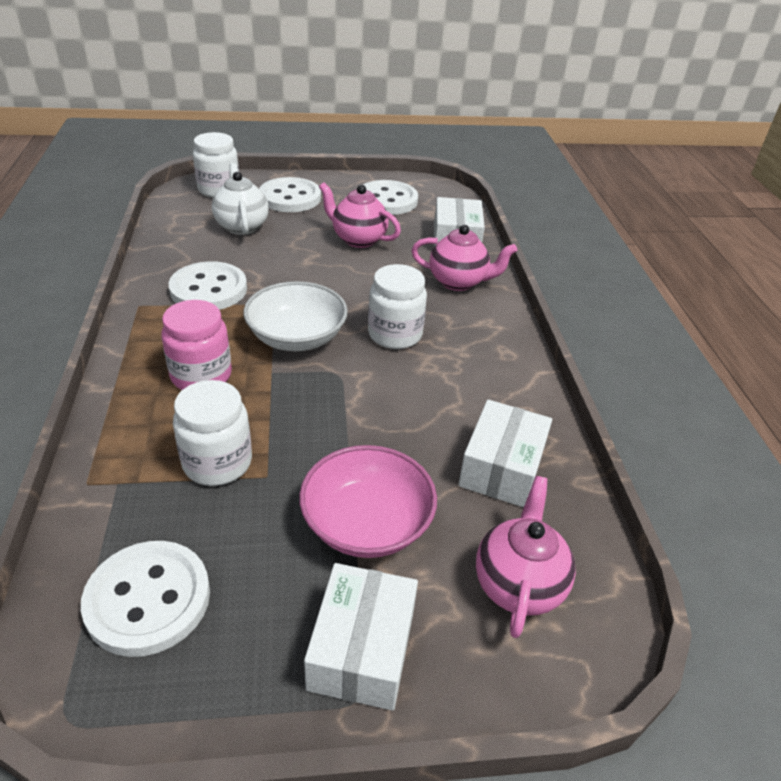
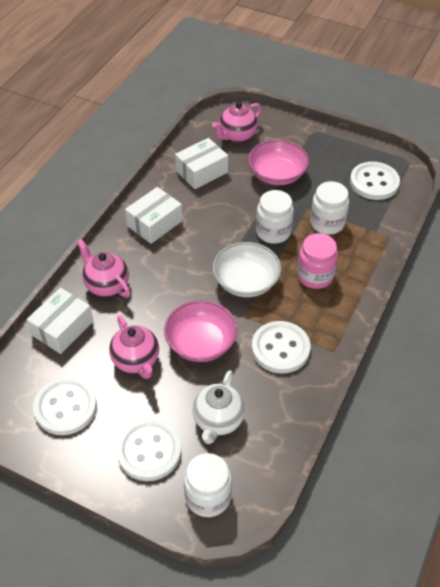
camera: 145 degrees left, 10 degrees up
white box [304,563,418,711] -> white box moved to [125,187,183,244]
white jar [368,264,427,349] -> white jar moved to [256,190,294,244]
none -> pink bowl [164,300,237,362]

